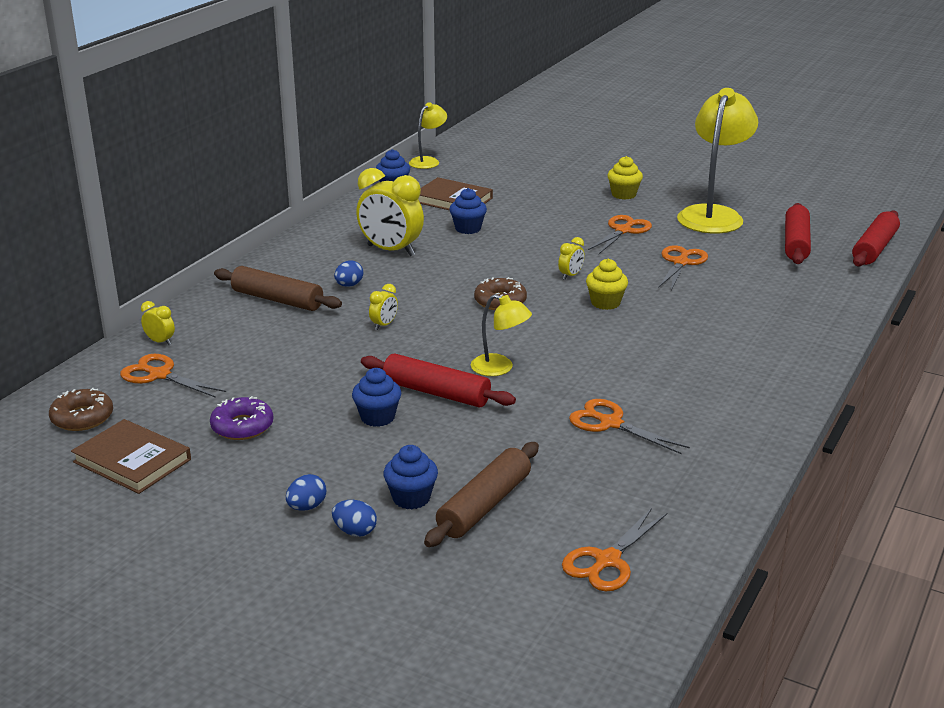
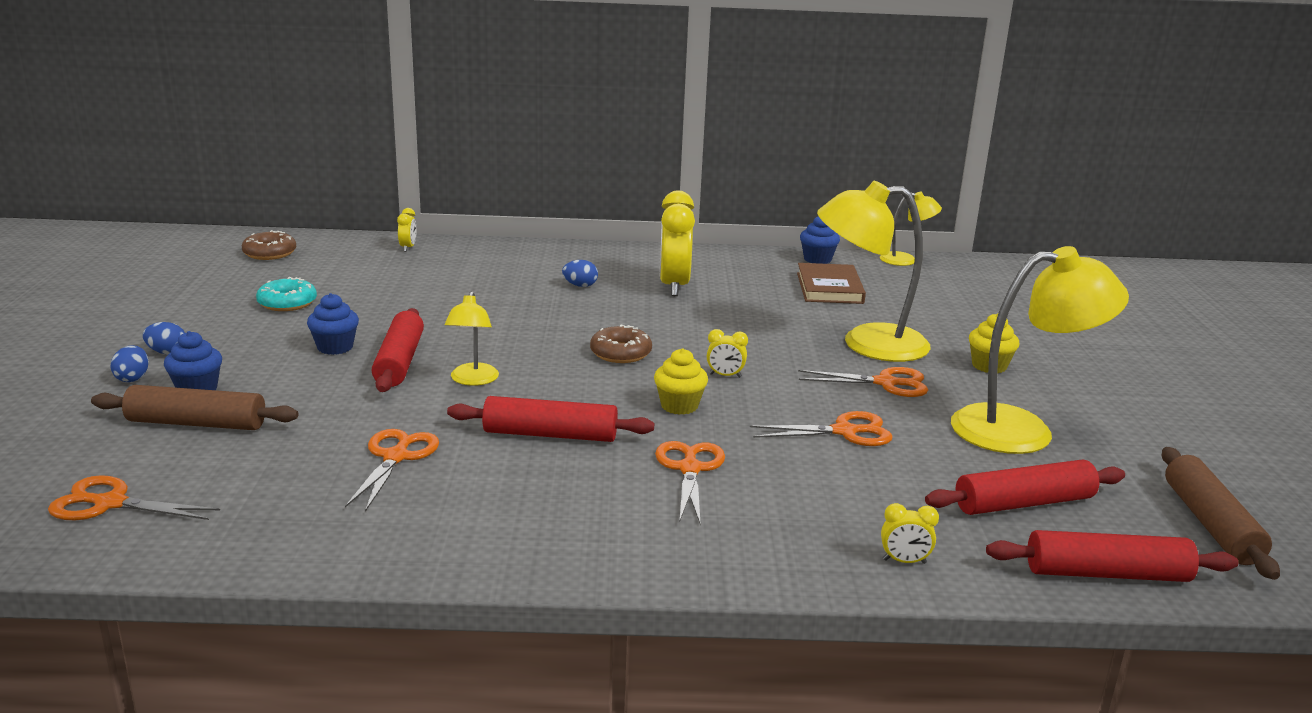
camera: 60 degrees right, 5 degrees down
brown book [71,419,191,494] -> none
orange scissors [120,354,226,398] -> orange scissors moved to [655,441,725,523]
purple donut [210,396,274,440] -> turquoise donut [256,277,317,311]
brown rolling pin [214,266,342,311] -> brown rolling pin moved to [1162,447,1280,580]
yellow clock [369,284,398,330] -> yellow clock moved to [881,503,939,564]
blue cupcake [450,188,487,234] -> none
none -> red rolling pin [447,396,654,442]
none -> yellow lamp [817,181,931,362]

